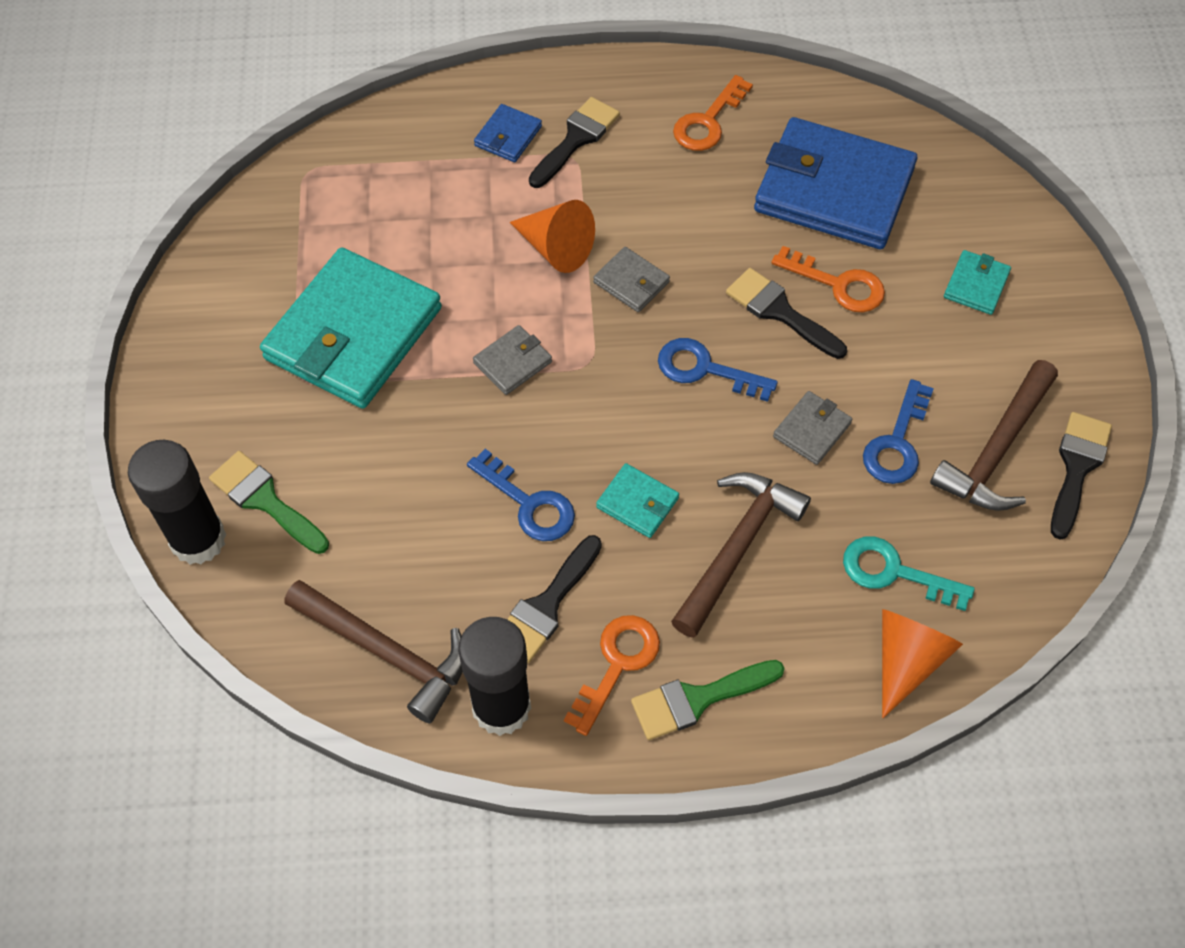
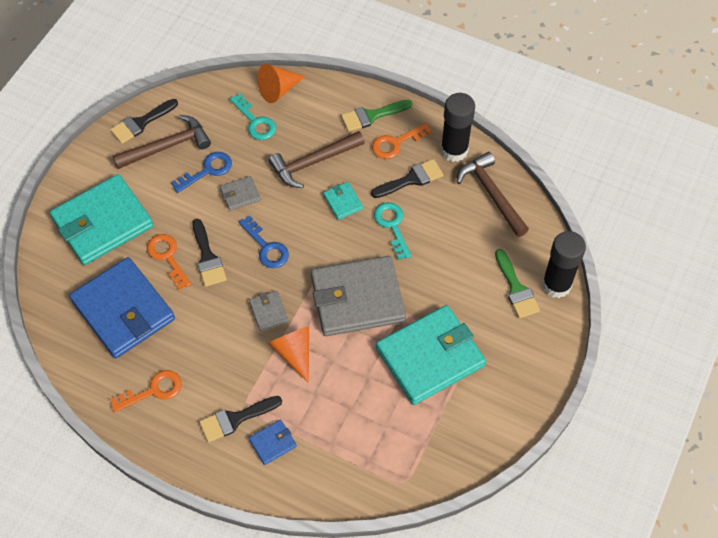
camera: 150 degrees left, 0 degrees up
blue key [467,449,575,541] -> turquoise key [374,202,411,260]
grey wallet [473,325,552,395] -> grey wallet [311,256,406,336], size x2.36
green brush [631,660,785,740] -> green brush turned 150 degrees clockwise [341,100,412,132]
turquoise wallet [944,250,1011,315] -> turquoise wallet [50,174,153,265], size x2.36

